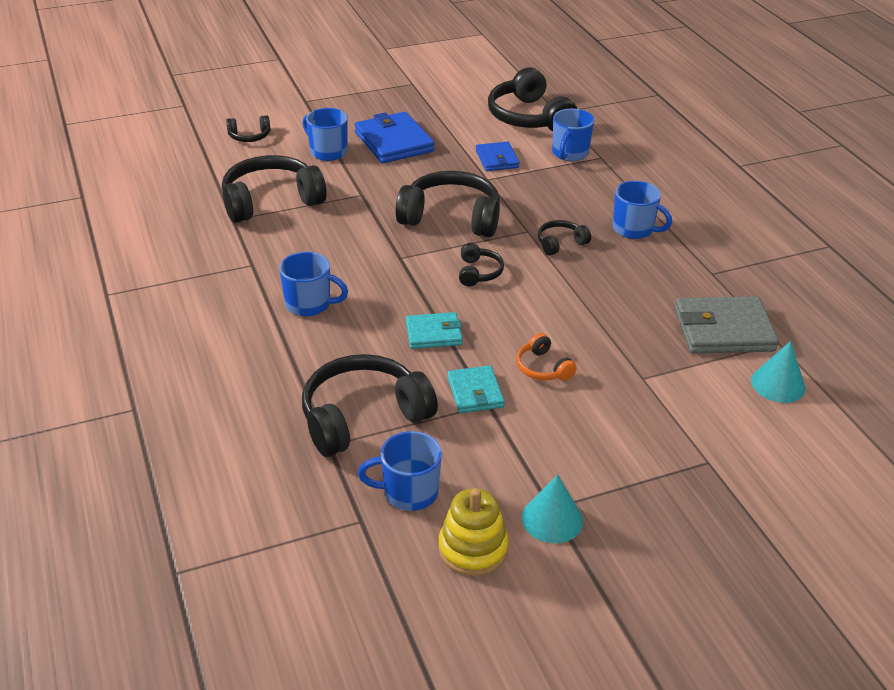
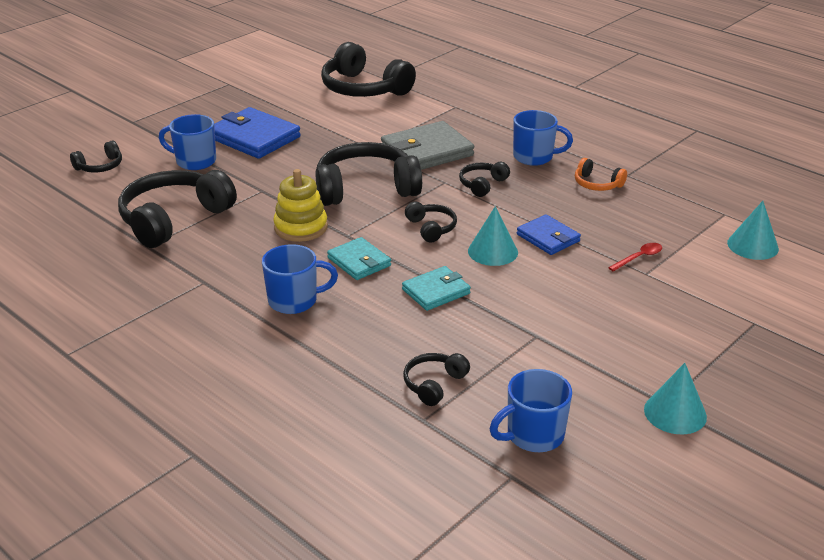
camera: 25 degrees left, 5 degrees down
black headphones [302,354,438,457] -> black headphones [403,353,470,406], size x0.48
yellow stacking toy [438,488,509,576] -> yellow stacking toy moved to [273,169,328,242]
turquoise wallet [447,365,504,413] -> turquoise wallet moved to [327,237,391,280]
blue wallet [476,142,520,171] -> blue wallet moved to [517,214,581,255]
orange headphones [516,333,577,381] -> orange headphones moved to [575,158,627,191]
blue mug [552,109,595,161] -> none
grey wallet [675,296,779,354] -> grey wallet moved to [381,121,474,170]
none -> turquoise cone [468,206,518,266]
none -> red spoon [608,243,662,272]

